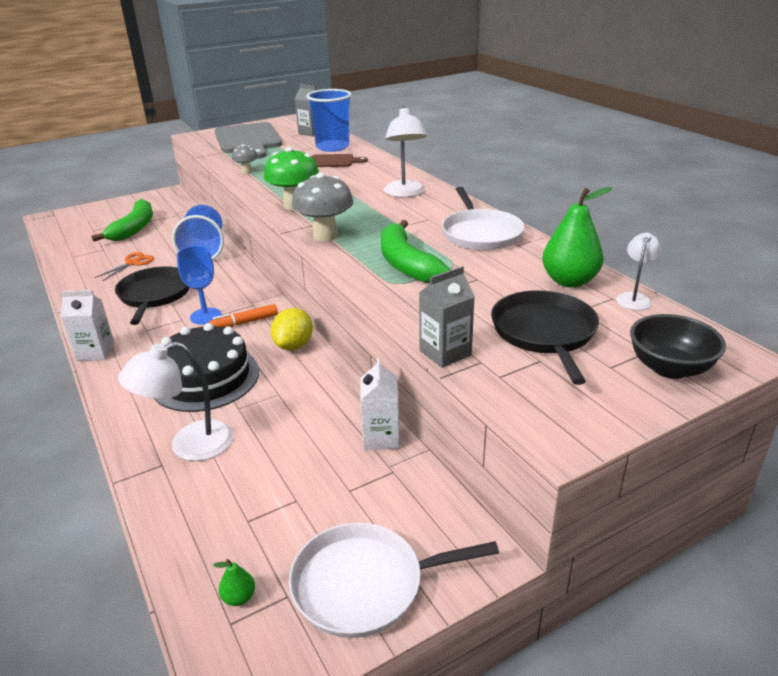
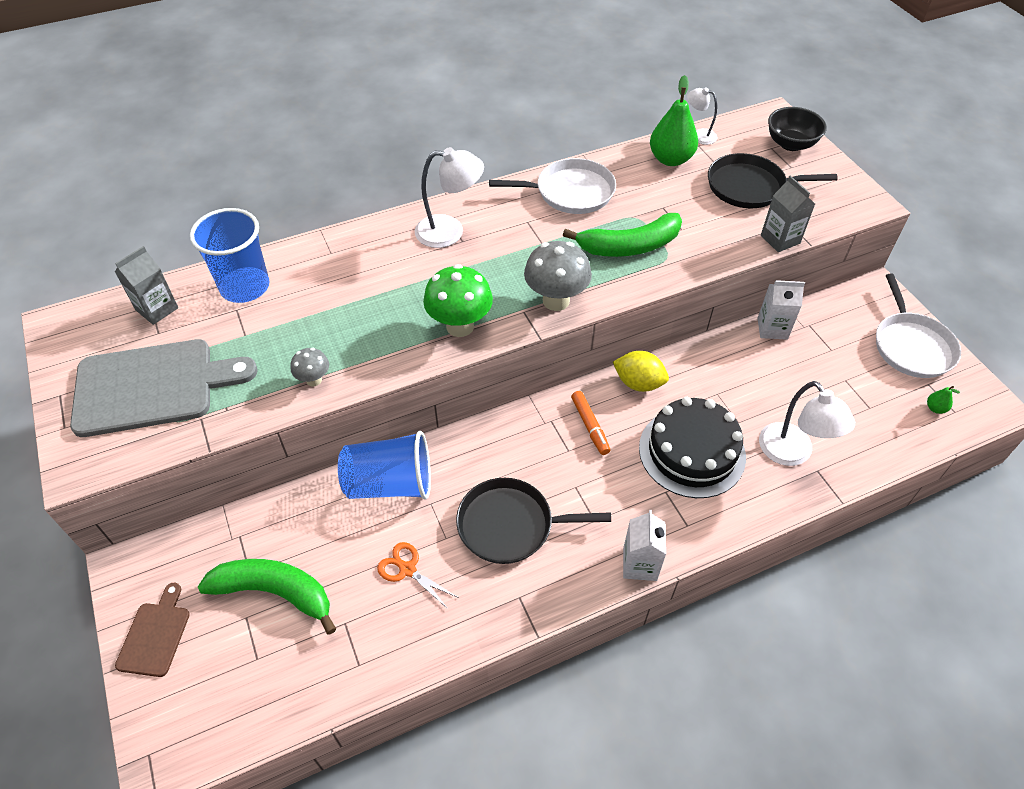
camera: 85 degrees left, 20 degrees up
blue goblet [177,246,221,325] -> none
brown cutting board [312,154,368,167] -> brown cutting board moved to [115,583,190,677]

